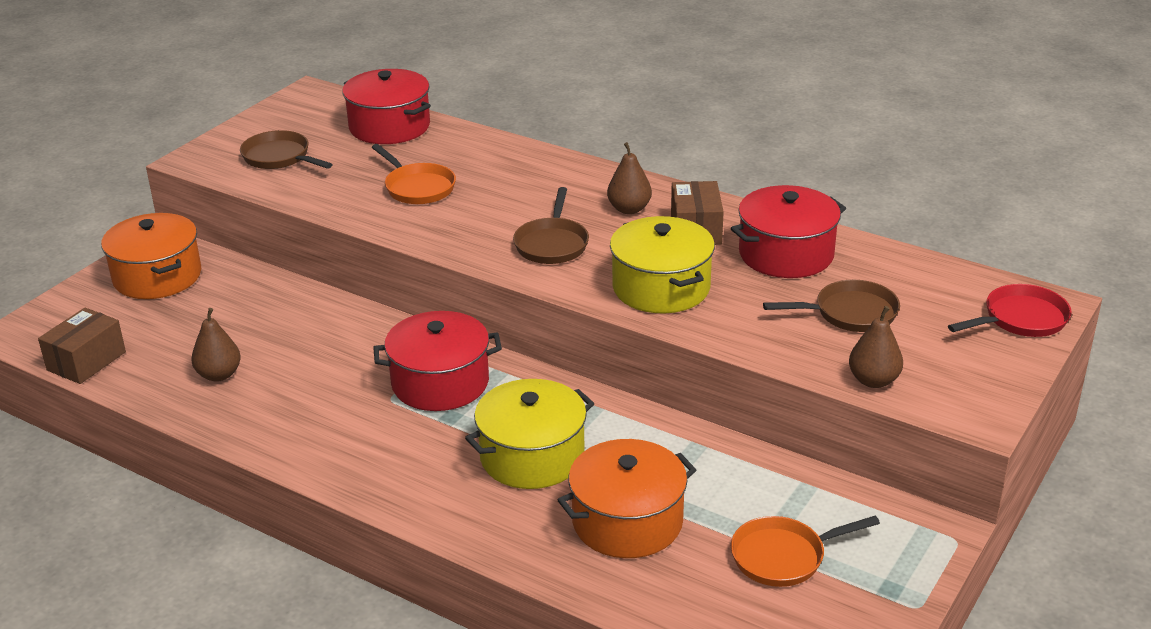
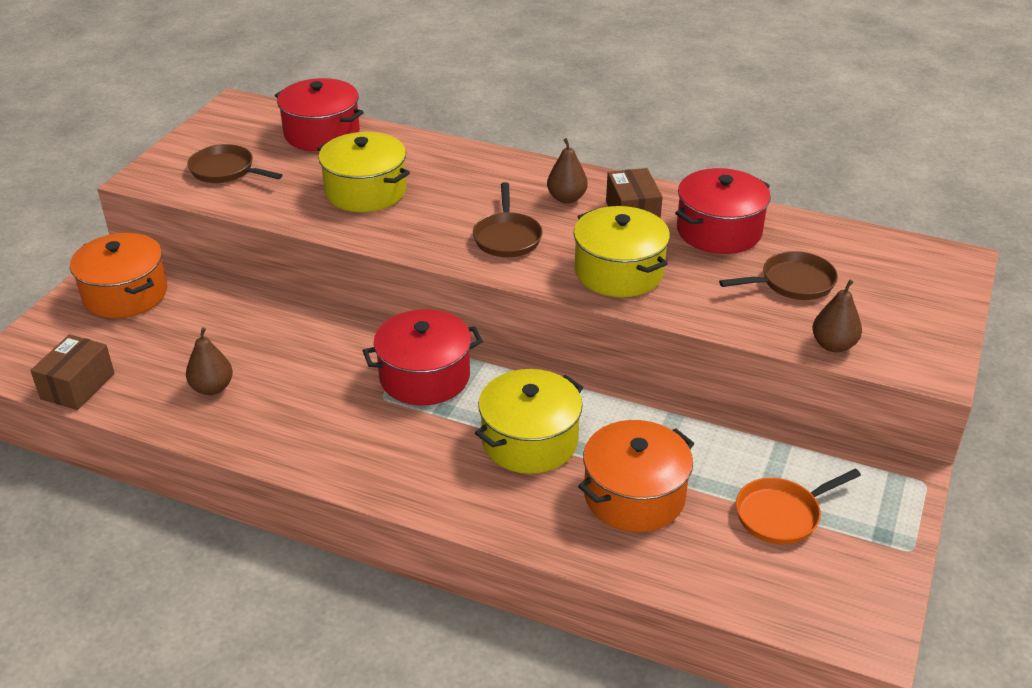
camera: 10 degrees left, 5 degrees up
orange pan [372,144,456,204] -> yellow pot [318,132,410,212]
red pan [948,284,1072,337] -> none

